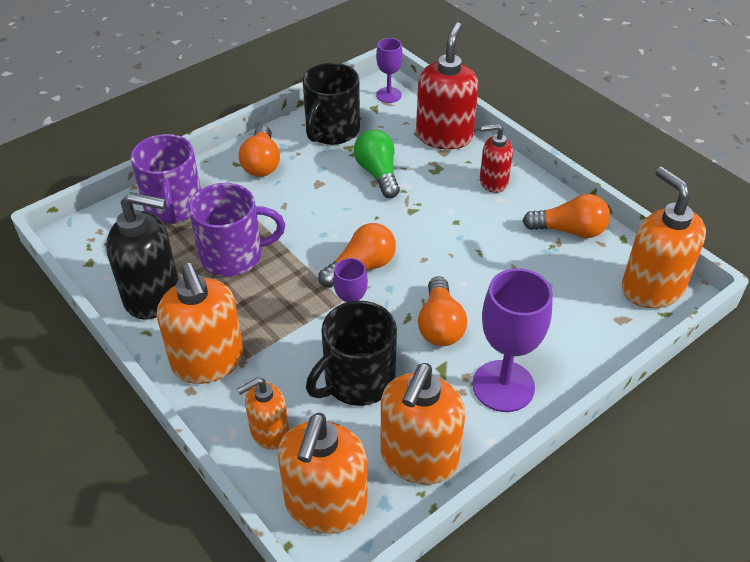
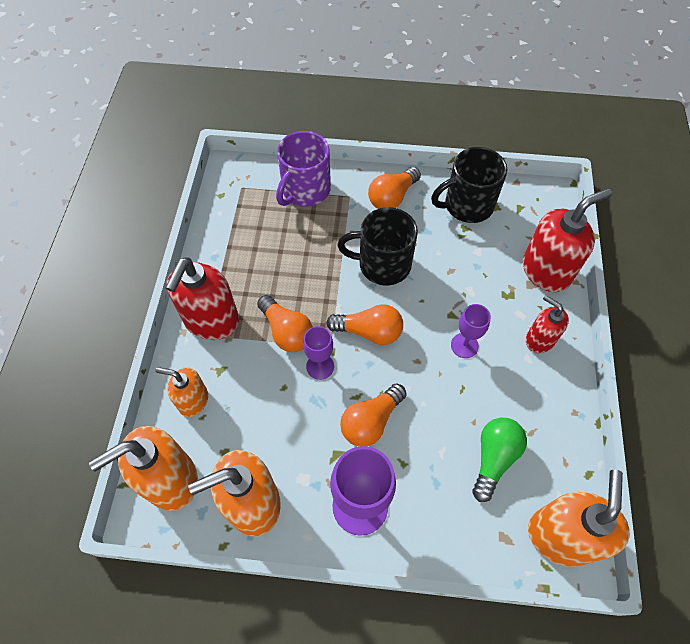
camera: 45 degrees right, 15 degrees up
black soap dispenser [106,192,179,319] -> none
orange soap dispenser [157,263,244,384] -> red soap dispenser [166,257,239,340]
purple mug [189,183,285,276] -> none
black mug [306,301,397,406] -> black mug moved to [337,207,418,286]
green light bulb [354,130,400,198] -> green light bulb moved to [472,418,527,502]
purple goblet [376,38,403,103] -> purple goblet moved to [451,304,491,358]
orange light bulb [523,194,610,238] -> orange light bulb moved to [257,295,313,352]

